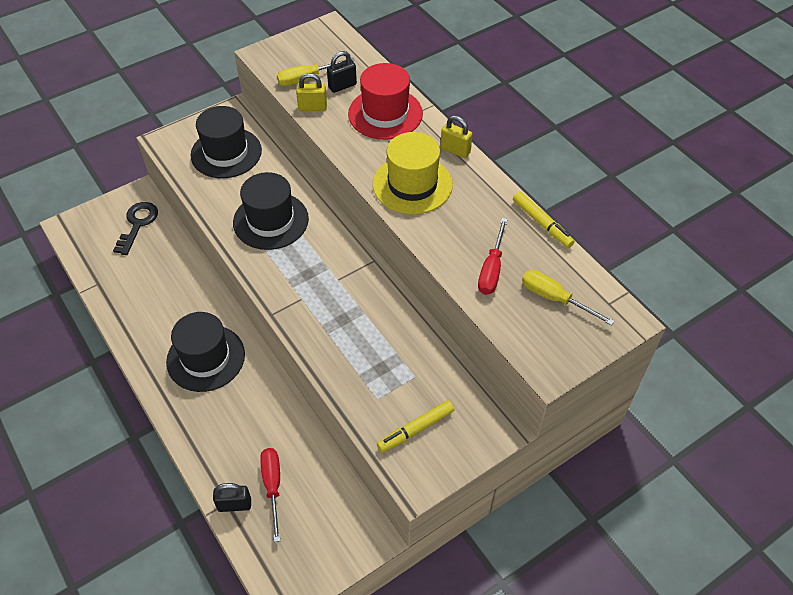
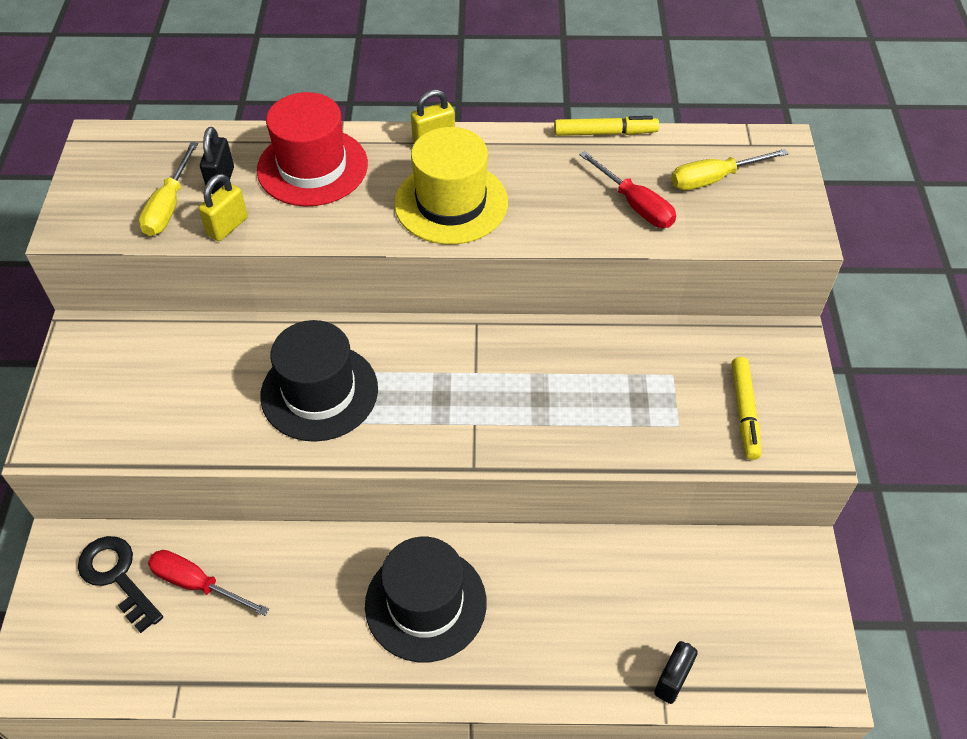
camera: 55 degrees left, 0 degrees up
black hat [191,106,262,178] -> none
red screwdriver [260,448,280,542] -> red screwdriver moved to [148,550,269,616]

